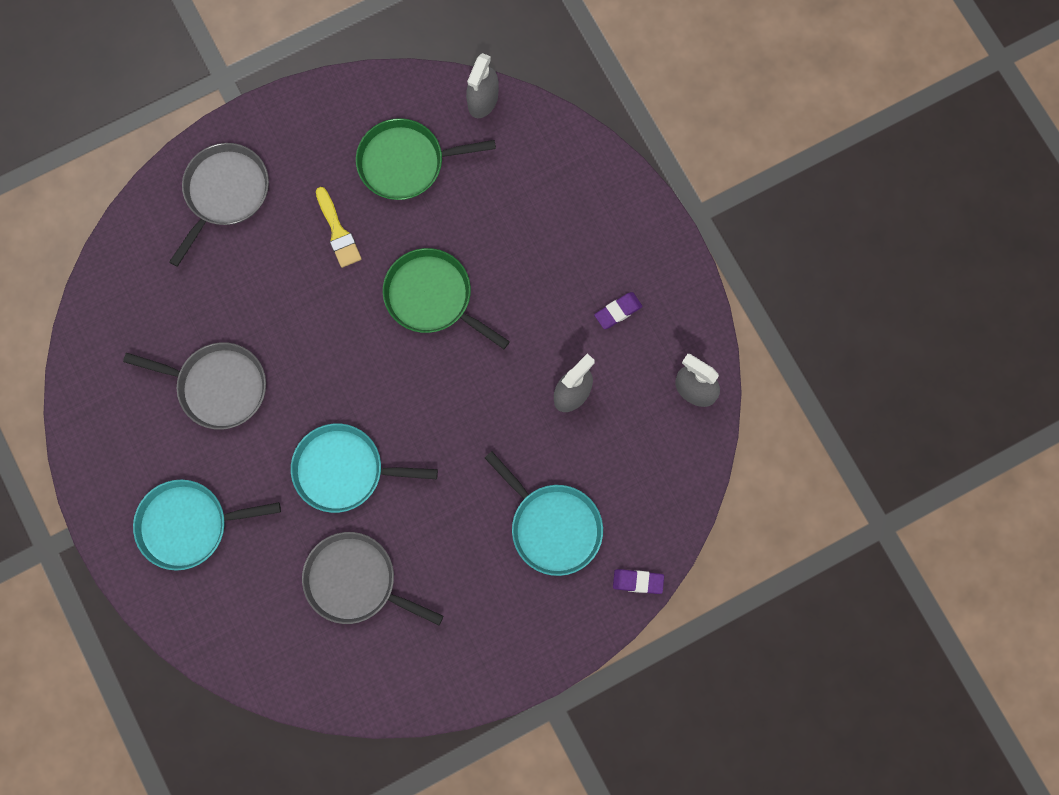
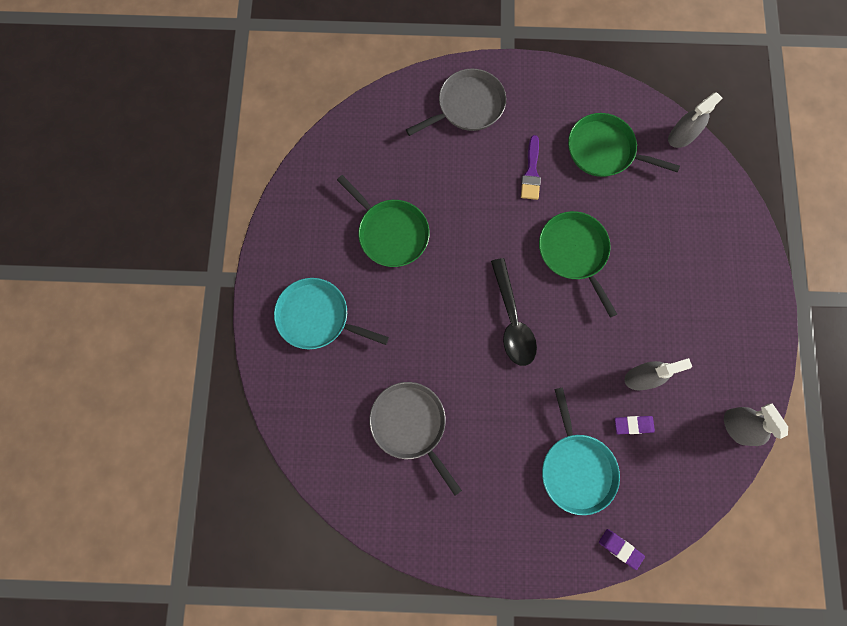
camera: 30 degrees right, 0 degrees up
grey pan [123,342,266,430] -> green pan [337,175,430,267]
turquoise pan [291,423,438,513] -> none
yellow brush [316,187,362,268] -> purple brush [521,135,541,200]
purple eraser [594,292,643,329] -> purple eraser moved to [615,416,655,434]
none -> black spoon [491,258,537,366]

